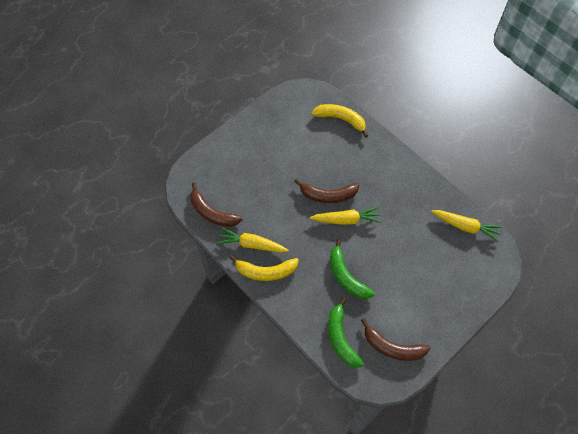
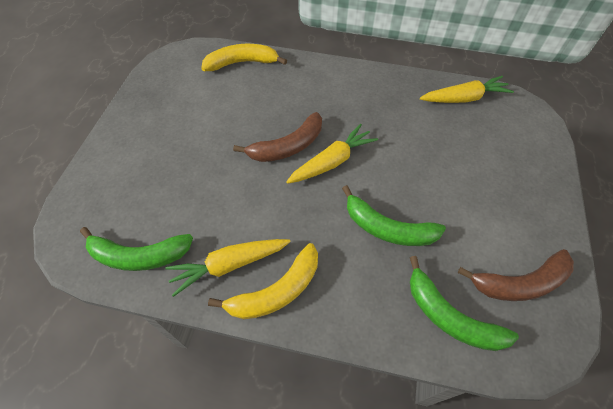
camera: 35 degrees left, 5 degrees down
brown banana [190,182,243,227] -> green banana [80,227,193,271]

